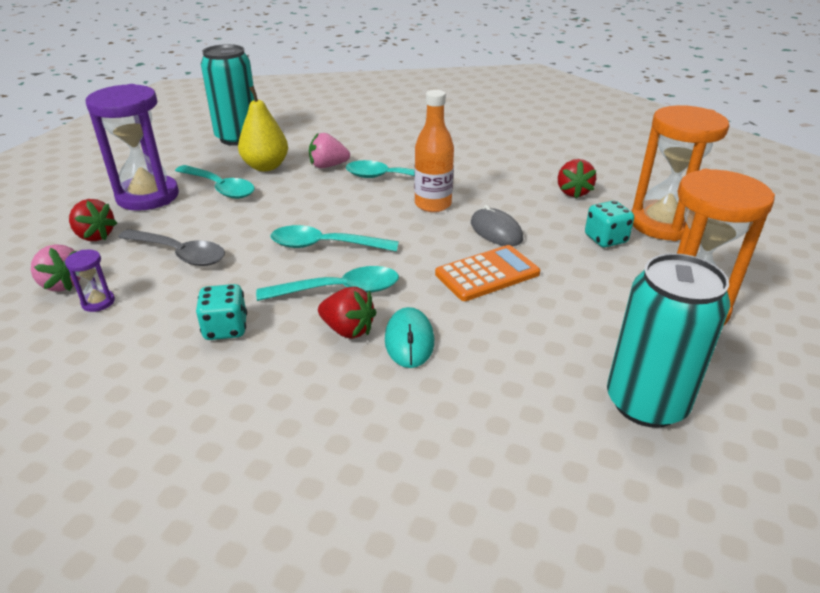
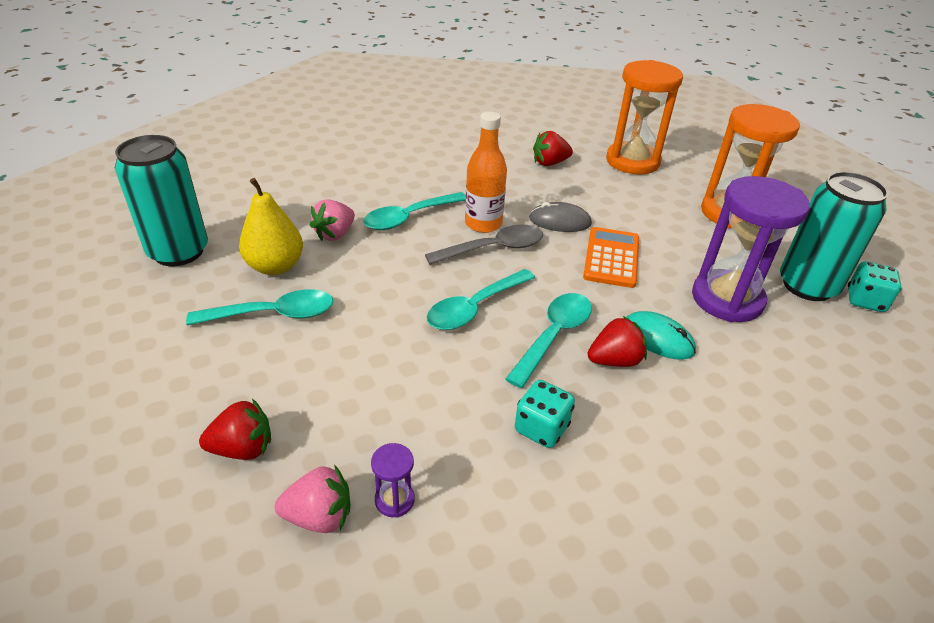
camera: 50 degrees left, 5 degrees up
purple hourglass [85,84,179,211] -> purple hourglass moved to [692,176,810,322]
grey spoon [118,229,225,266] -> grey spoon moved to [425,225,543,265]
red strawberry [558,159,596,199] -> red strawberry turned 120 degrees clockwise [533,131,573,166]
turquoise dice [585,201,634,247] -> turquoise dice moved to [848,262,901,312]

